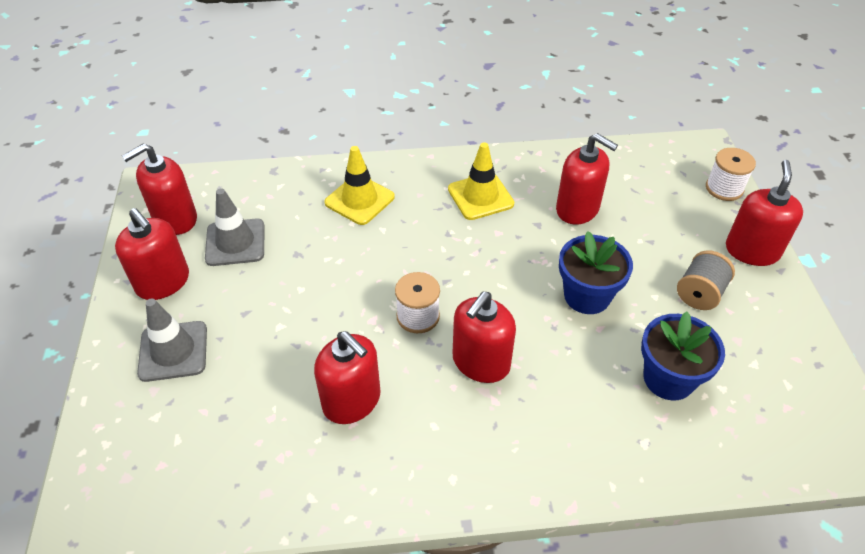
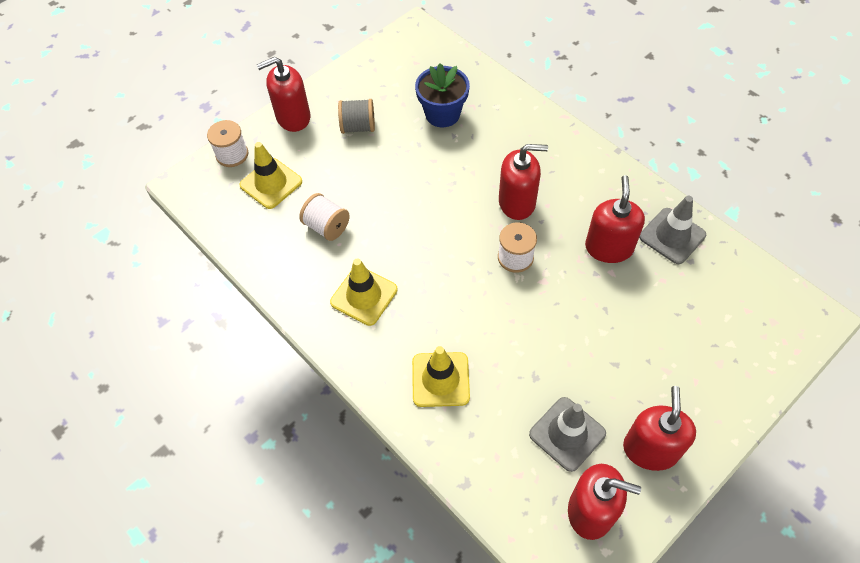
camera: 125 degrees left, 10 degrees up
grey traffic cone [137,299,207,382] -> grey traffic cone moved to [639,196,706,264]
red soap dispenser [556,133,618,225] -> white spool [299,193,350,241]
blue flower pot [559,231,633,314] -> none
none -> yellow traffic cone [239,142,302,209]

